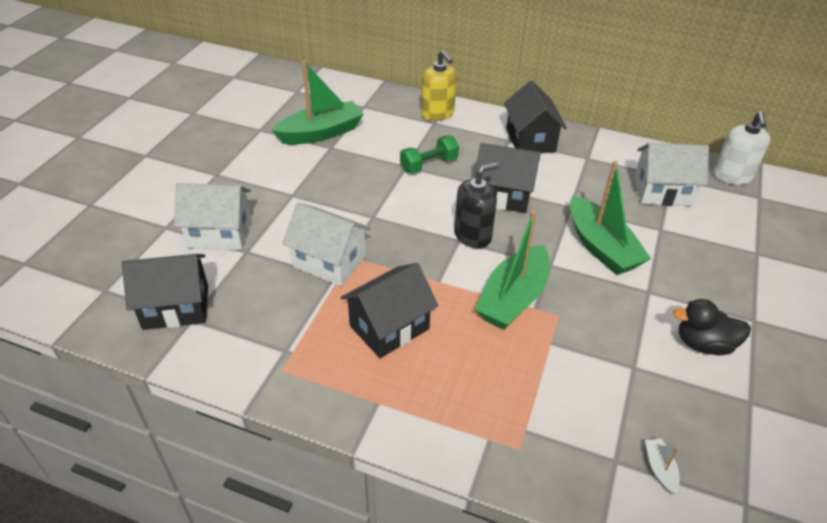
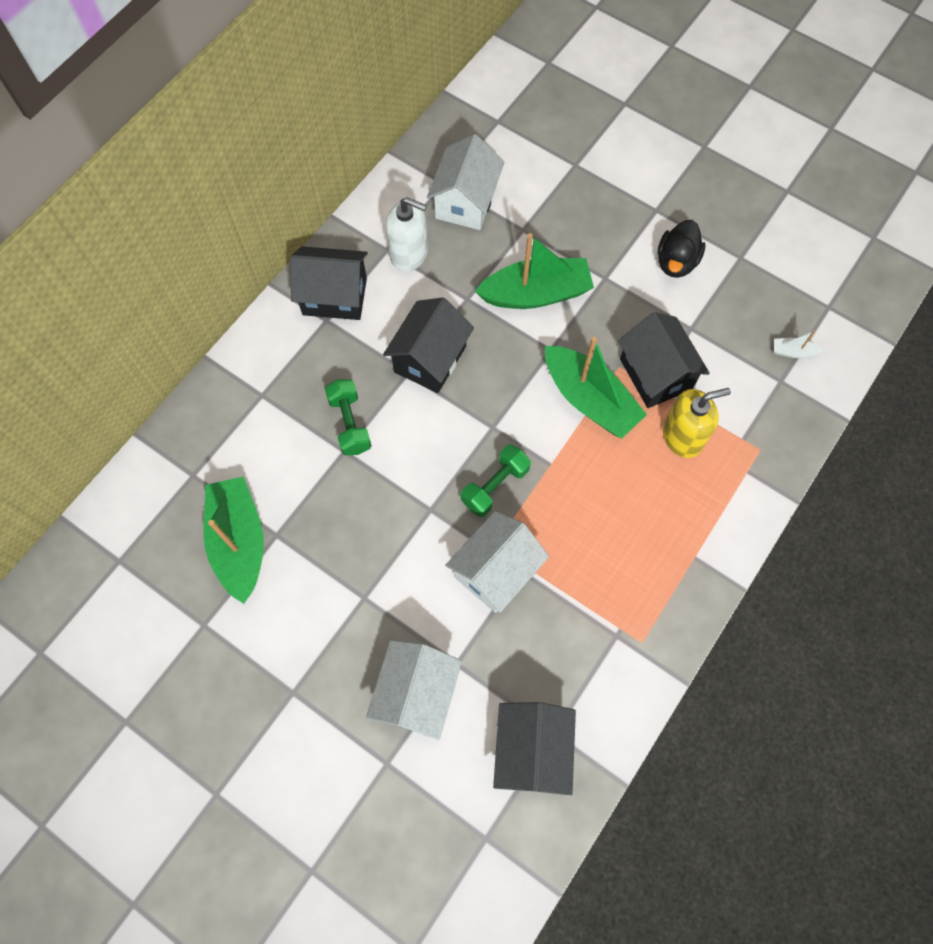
camera: 75 degrees left, 25 degrees up
black house [340,263,438,358] -> black house moved to [618,312,710,408]
yellow soap dispenser [421,50,457,121] -> yellow soap dispenser moved to [663,388,731,458]
black soap dispenser [454,162,499,248] -> none
white soap dispenser [713,111,770,185] -> white soap dispenser moved to [386,197,428,272]
none -> green dumbbell [461,444,531,517]

